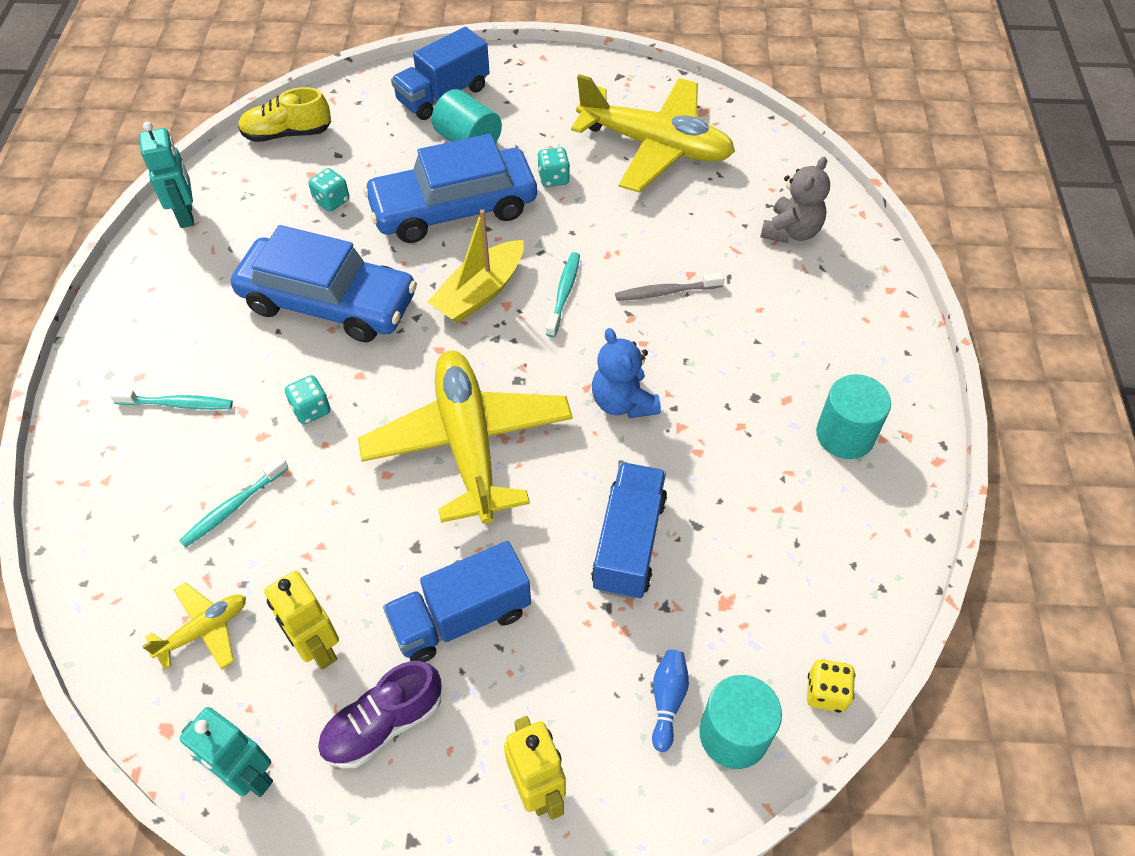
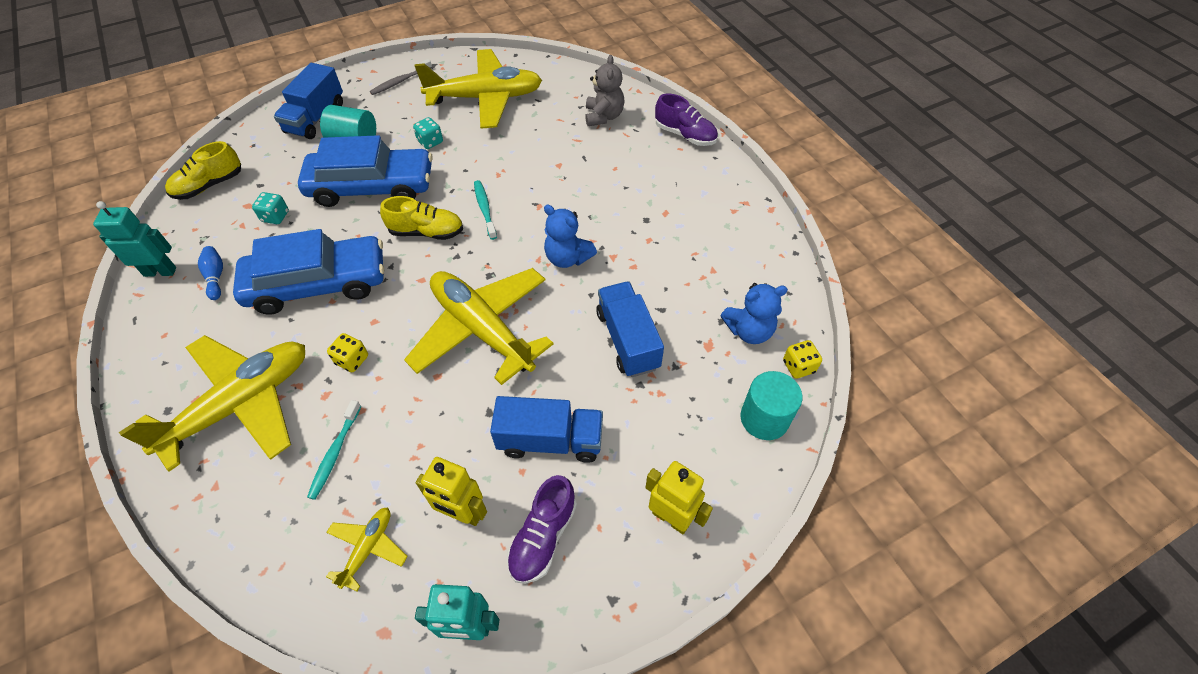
camera: 30 degrees left, 0 degrees up
turquoise toothbrush [110,389,233,410] -> yellow plane [119,335,305,472]
turquoise robot [139,122,194,228] -> turquoise robot turned 45 degrees counterclockwise [93,201,176,277]
turquoise dice [285,375,330,425] -> yellow dice [327,333,368,372]
blue car [363,134,537,243] -> blue car turned 135 degrees counterclockwise [298,135,433,207]
blue truck [383,541,531,662] -> blue truck turned 120 degrees counterclockwise [490,396,603,463]
yellow boat [427,209,524,323] -> yellow shoe [380,196,463,240]
grey toothbrush [615,273,725,301] -> grey toothbrush moved to [370,59,432,95]
blue bowling pin [652,650,689,752] -> blue bowling pin moved to [198,246,223,300]
turquoise cylinder [816,374,891,459] -> none
none -> purple shoe [655,93,718,146]
none -> blue teddy bear [720,283,788,344]

